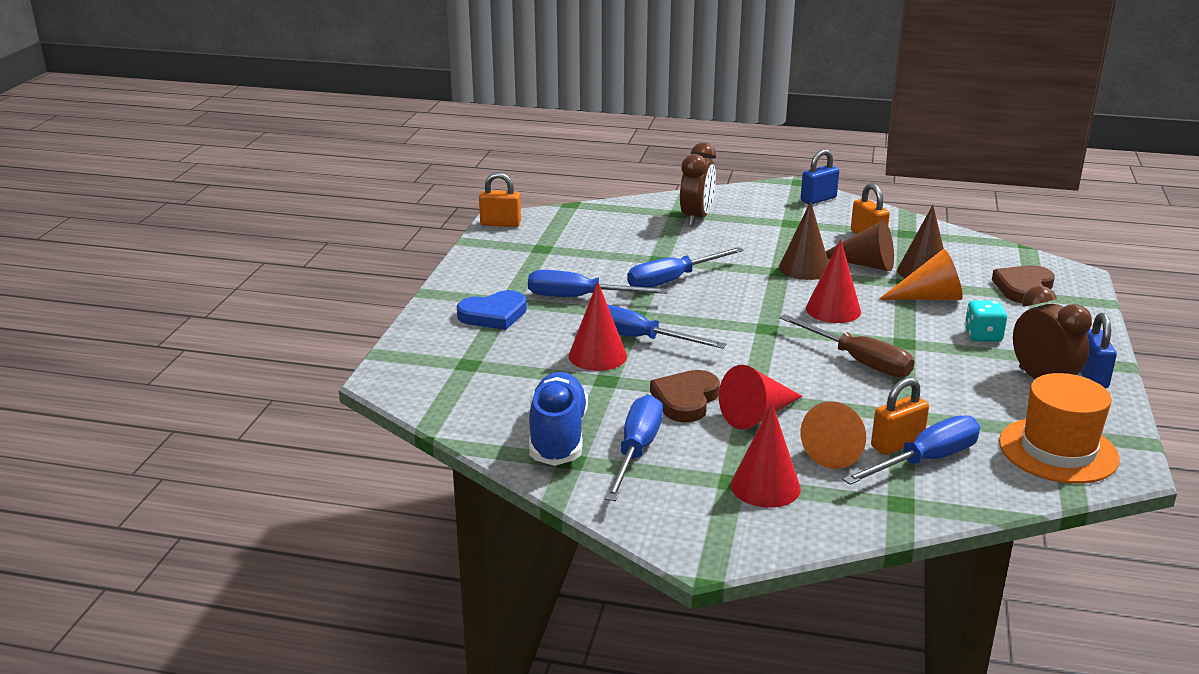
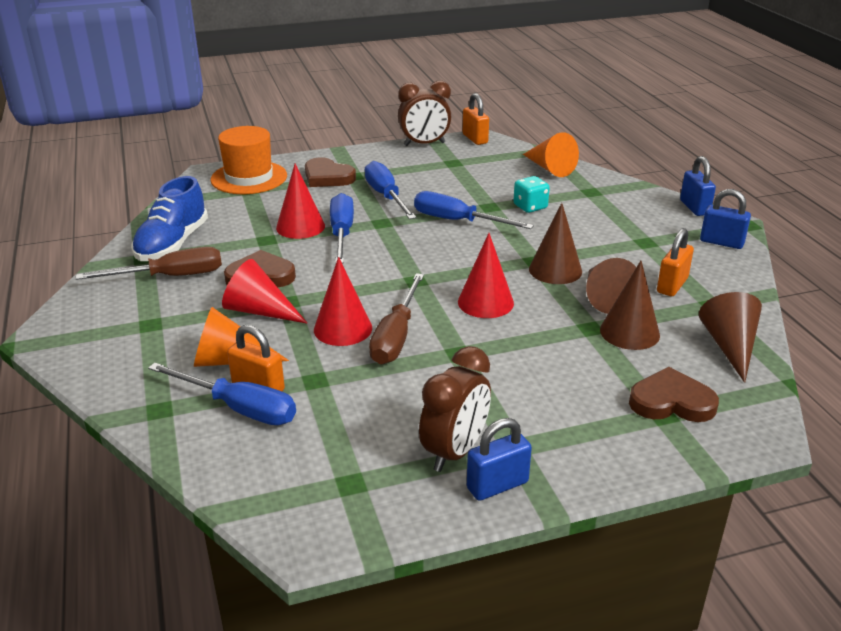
camera: 60 degrees right, 5 degrees up
blue heart [457,290,527,330] -> brown heart [305,157,356,187]
blue shoe [529,372,588,466] -> blue shoe turned 135 degrees clockwise [131,176,208,261]
blue screwdriver [605,395,663,501] -> brown screwdriver [76,247,222,280]
brown clock [680,142,716,227] -> brown clock moved to [398,81,451,146]
red cone [731,403,801,508] -> red cone moved to [314,257,372,346]
orange cone [878,249,963,300] -> orange cone moved to [523,132,579,177]
turquoise dice [965,300,1007,342] -> turquoise dice moved to [513,176,550,213]
orange hat [999,373,1120,484] -> orange hat moved to [211,126,287,194]
none -> blue padlock [680,156,716,216]
none -> brown cone [699,292,762,383]

